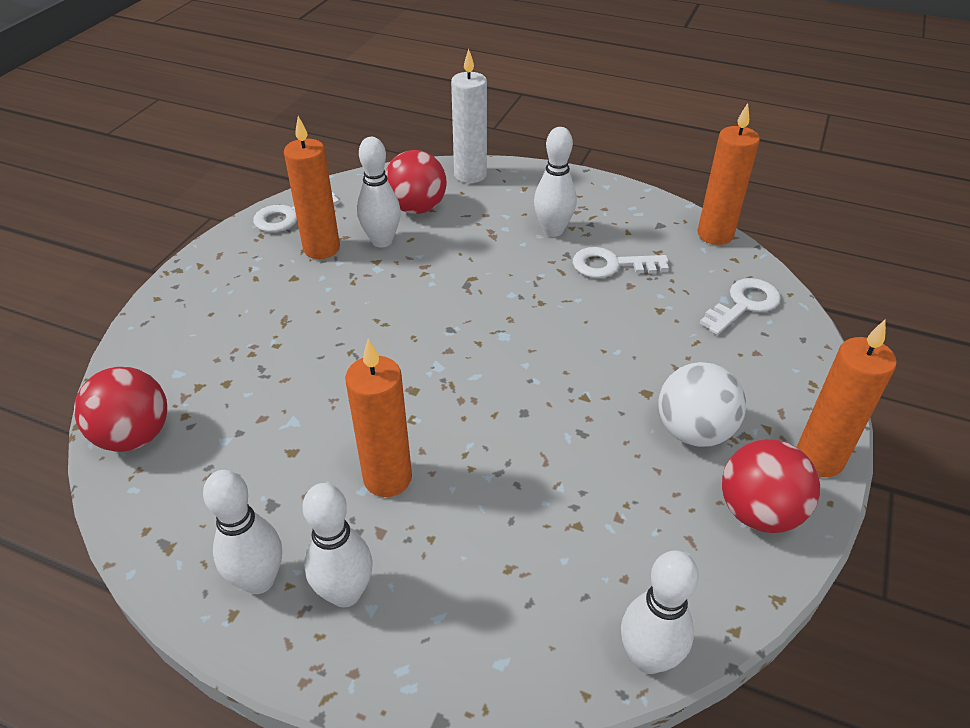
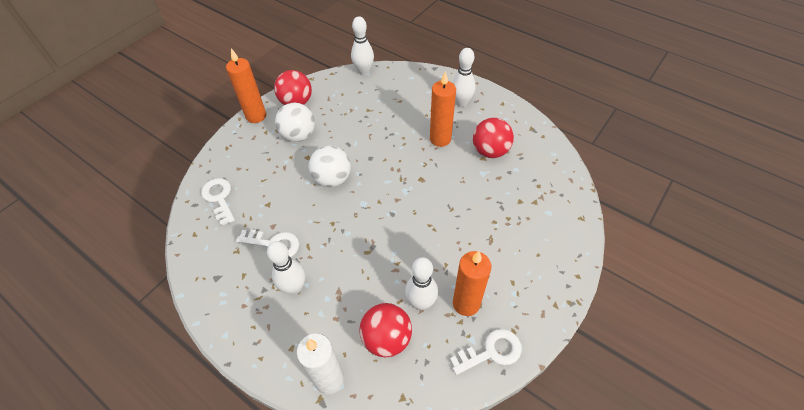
camera: 165 degrees left, 10 degrees up
red ball [74,367,167,452] -> red ball moved to [473,118,514,158]
white bowling pin [203,470,282,594] -> none
orange candle [697,103,760,245] -> none
white key [700,278,781,335] -> white key turned 90 degrees clockwise [201,178,235,226]
none -> white ball [308,146,351,187]

